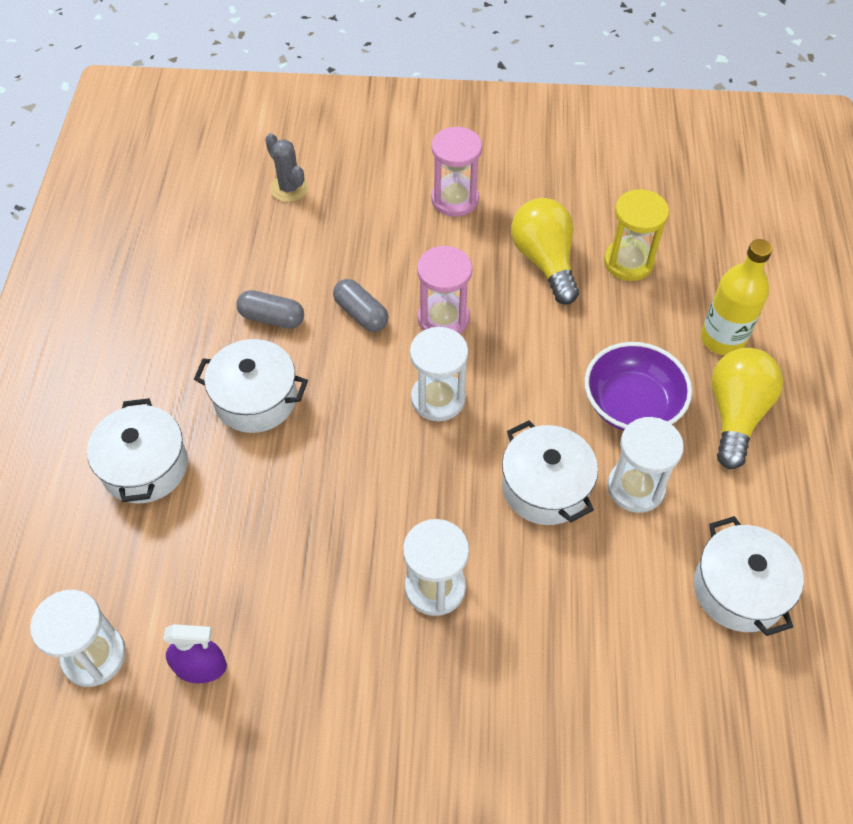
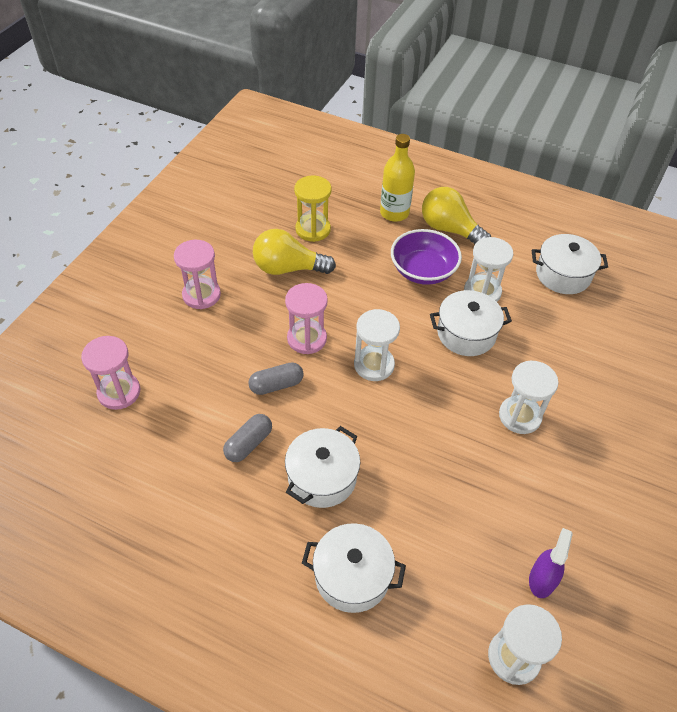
camera: 70 degrees left, 5 degrees down
grey cactus [265,133,309,202] -> pink hourglass [81,336,140,410]

